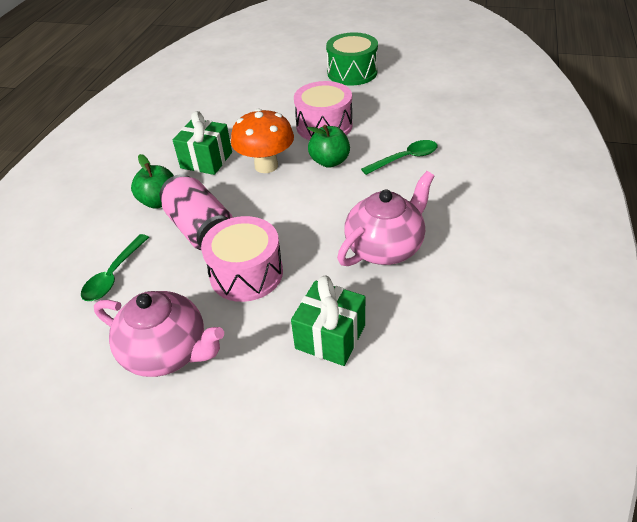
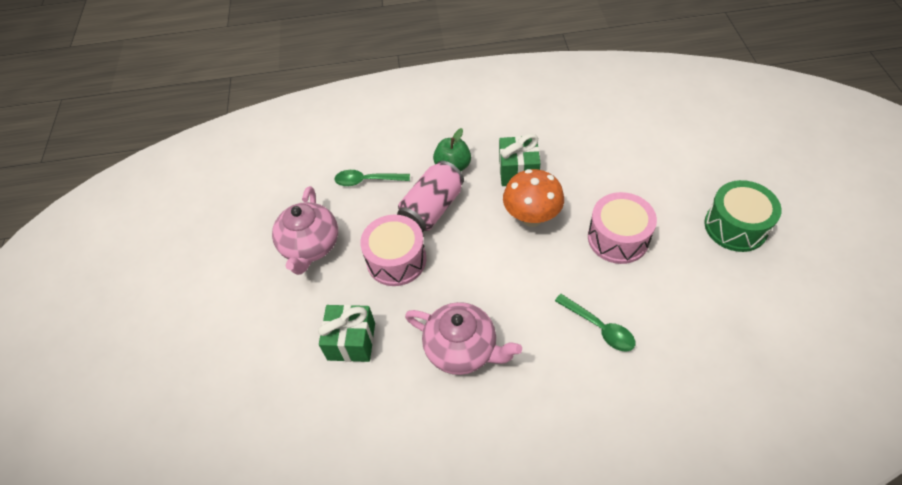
camera: 70 degrees right, 10 degrees up
green apple [307,125,350,168] -> none

